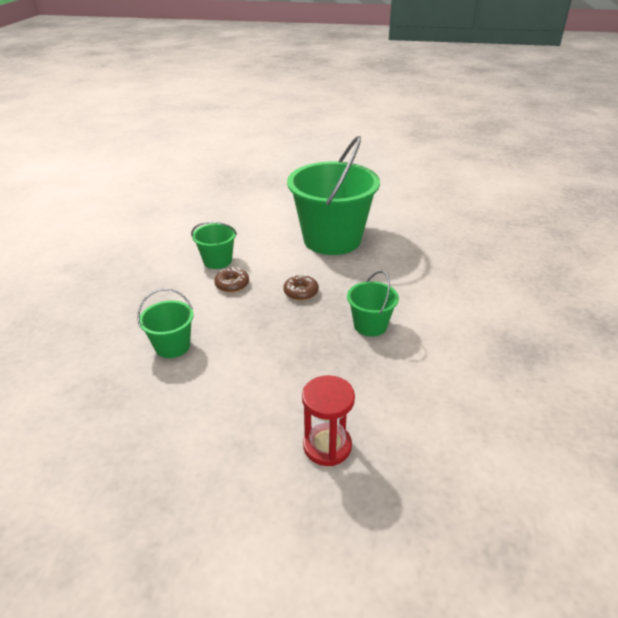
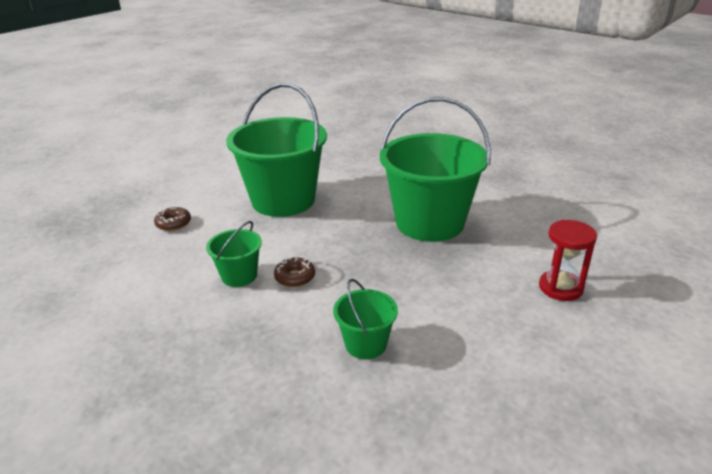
camera: 60 degrees left, 5 degrees down
brown donut [283,275,319,300] -> brown donut moved to [154,207,191,231]
green bucket [347,271,399,337] -> green bucket [380,97,491,242], size x2.16

